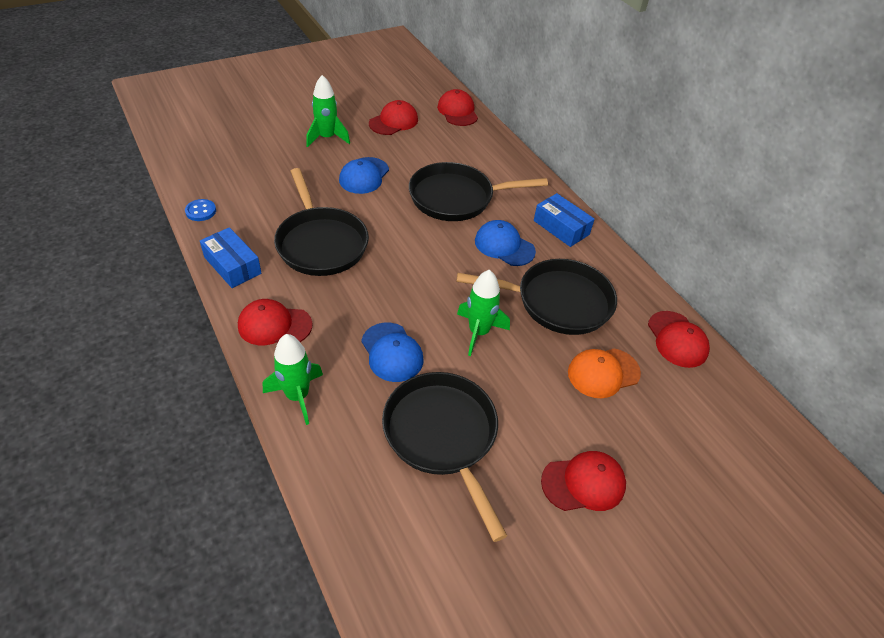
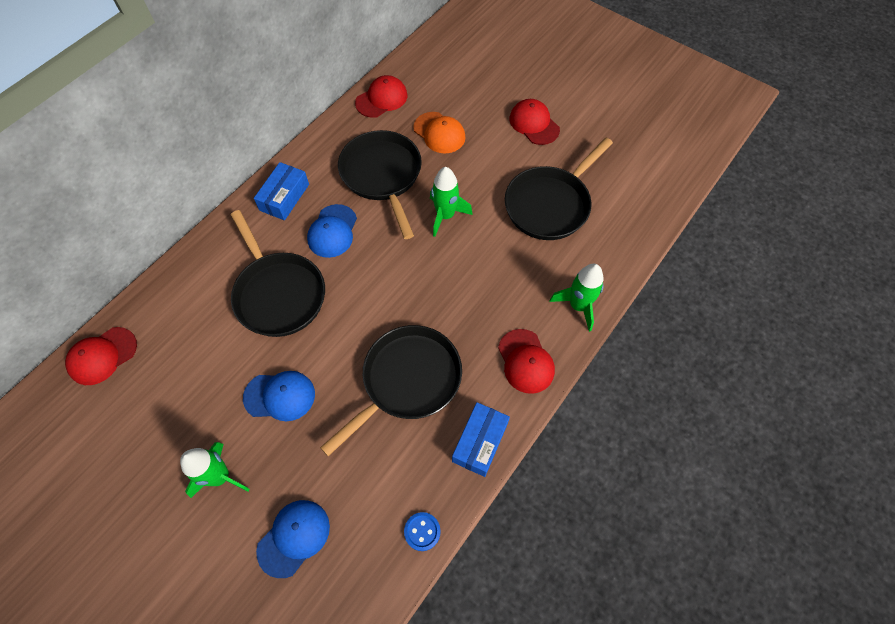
camera: 110 degrees left, 15 degrees up
blue cap [361,323,424,382] -> blue cap moved to [256,500,330,578]
red cap [369,100,418,135] -> none

